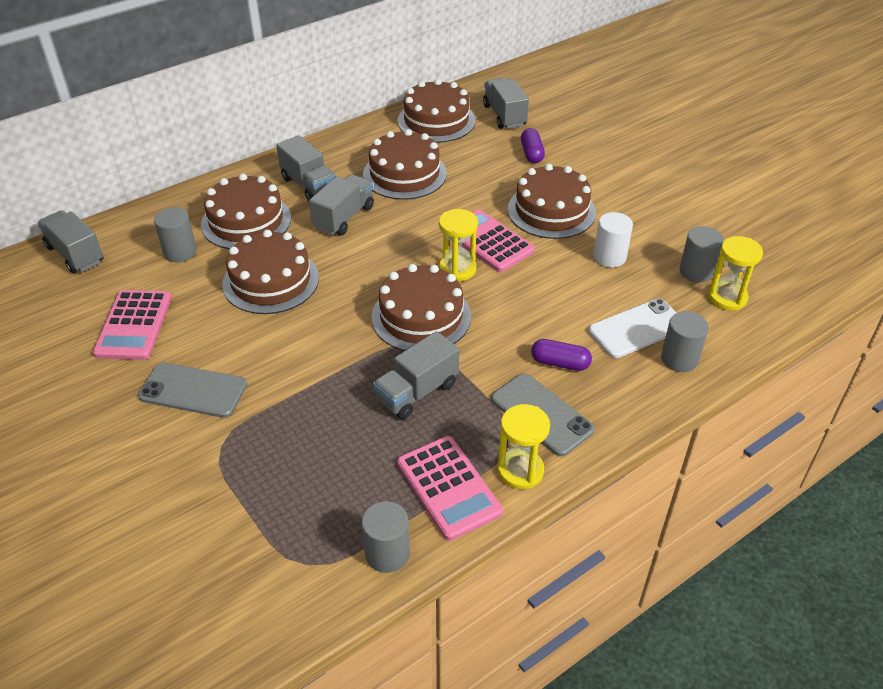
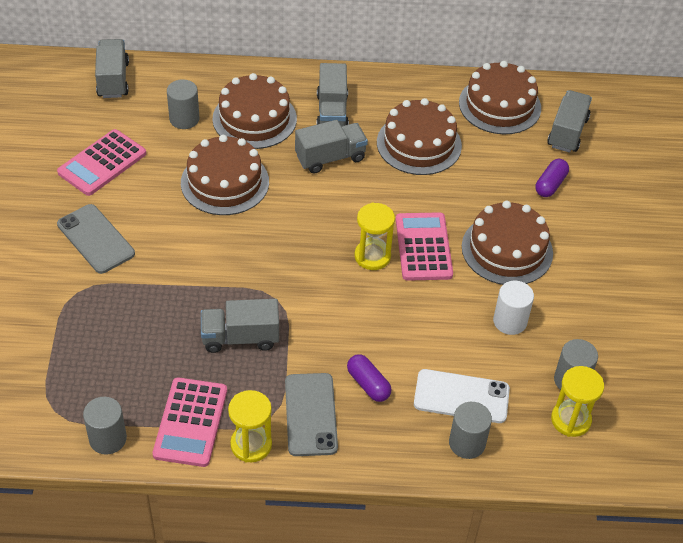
camera: 35 degrees right, 5 degrees up
brown cake [371,264,471,351] -> none

